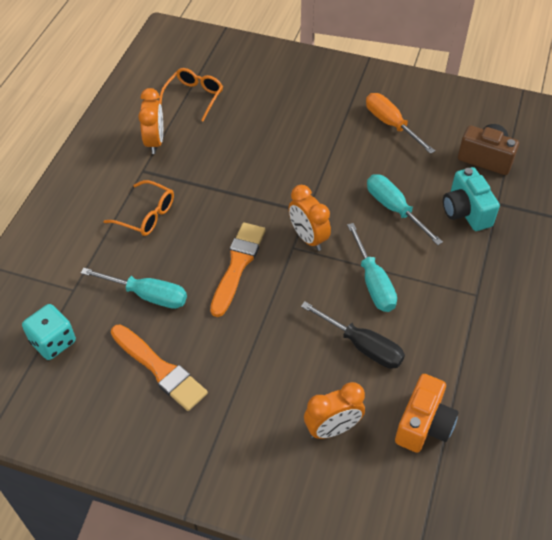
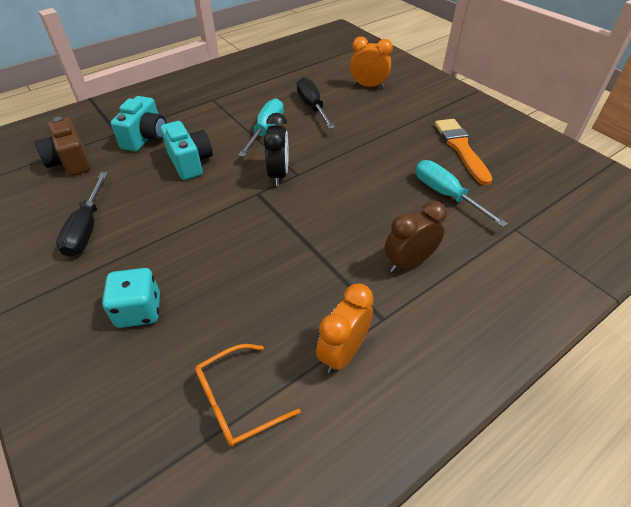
camera: 145 degrees left, 5 degrees down
turquoise dice [22,304,76,360] -> turquoise dice moved to [102,268,160,328]
orange glasses [103,180,174,236] -> brown clock [384,201,447,273]
orange brush [210,222,265,317] -> none
orange clock [289,185,331,251] -> black clock [263,113,288,186]
orange screwdriver [366,93,435,154] -> black screwdriver [56,172,108,257]
turquoise screwdriver [367,174,443,245] -> turquoise camera [160,121,213,180]
orange camera [395,374,458,453] -> none

